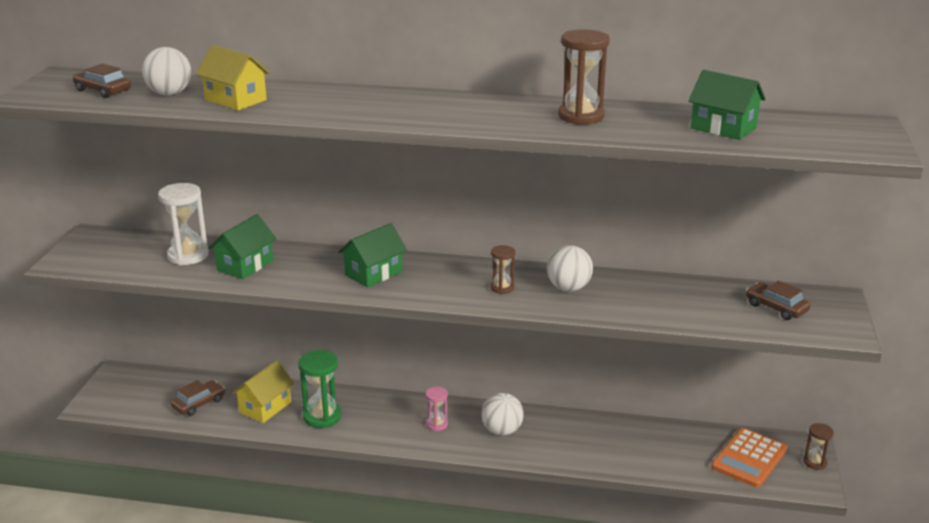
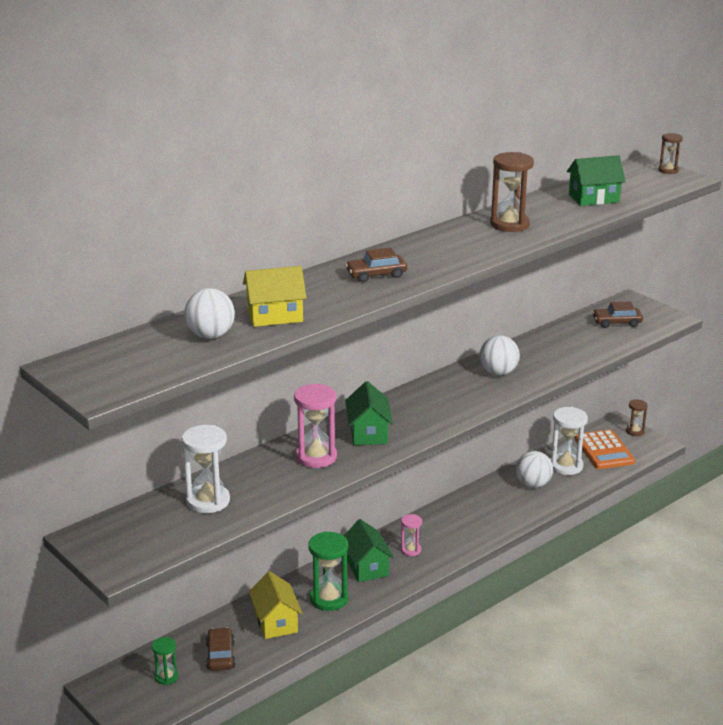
camera: 50 degrees left, 0 degrees up
brown car [73,63,131,98] -> brown car moved to [345,247,407,282]
green house [209,214,276,279] -> green house moved to [344,519,394,582]
white ball [481,393,524,435] -> white ball moved to [516,451,553,488]
brown hourglass [490,245,515,294] -> brown hourglass moved to [658,133,683,174]
none -> green hourglass [152,637,178,685]
none -> pink hourglass [294,384,337,468]
none -> white hourglass [550,407,588,475]

